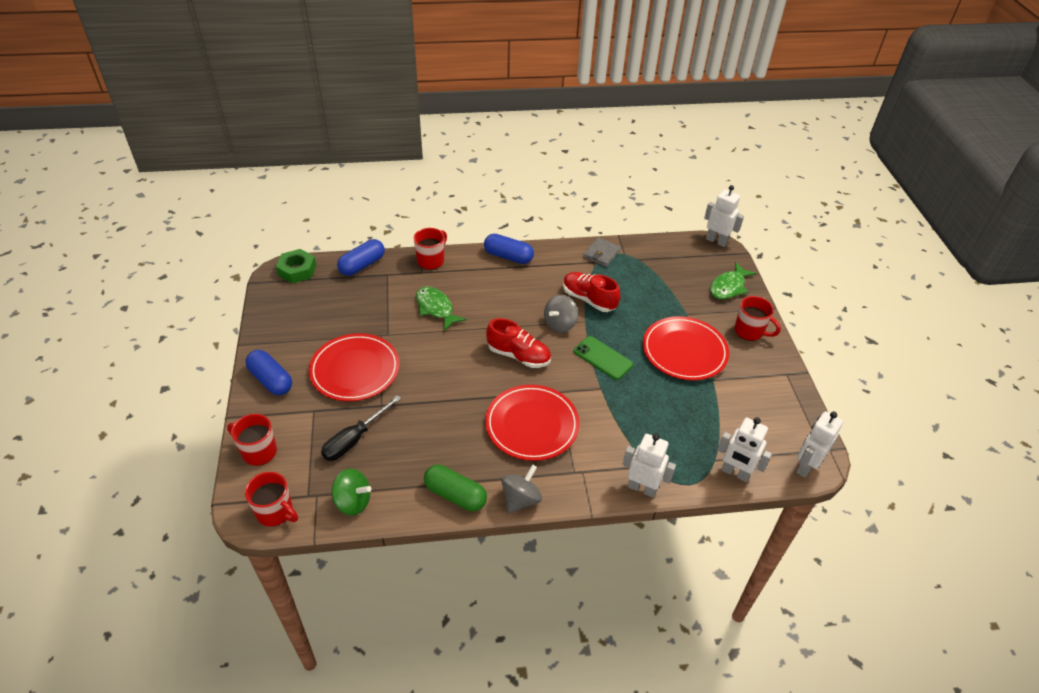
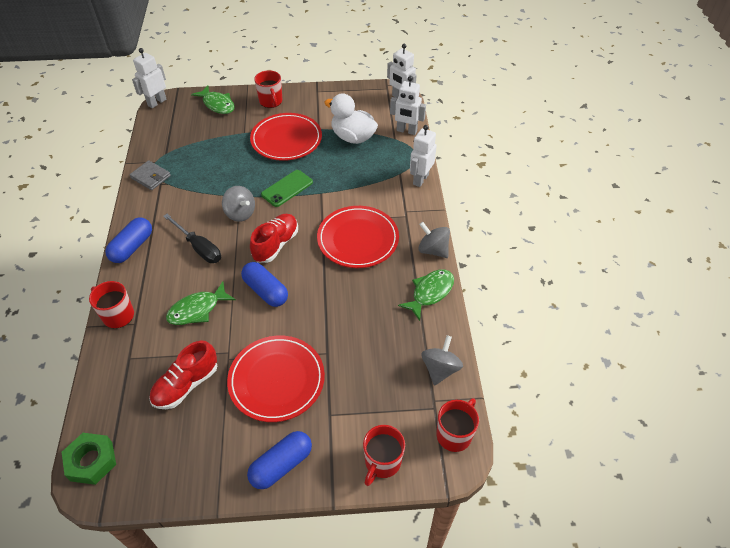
camera: 85 degrees left, 5 degrees up
black screwdriver [321,395,401,461] -> black screwdriver moved to [163,214,221,263]
green spinning top [332,468,371,516] -> grey spinning top [421,335,463,386]
blue capsule [337,239,385,276] -> blue capsule moved to [241,262,288,307]
green capsule [424,465,487,511] -> green fish [398,269,454,321]
red shoe [563,272,620,312] -> red shoe moved to [149,340,217,409]
white robot [717,417,772,482] -> white robot turned 75 degrees clockwise [390,76,426,135]
red mug [734,296,781,341] -> red mug turned 120 degrees clockwise [254,70,282,108]
none -> white duck [324,93,378,144]

